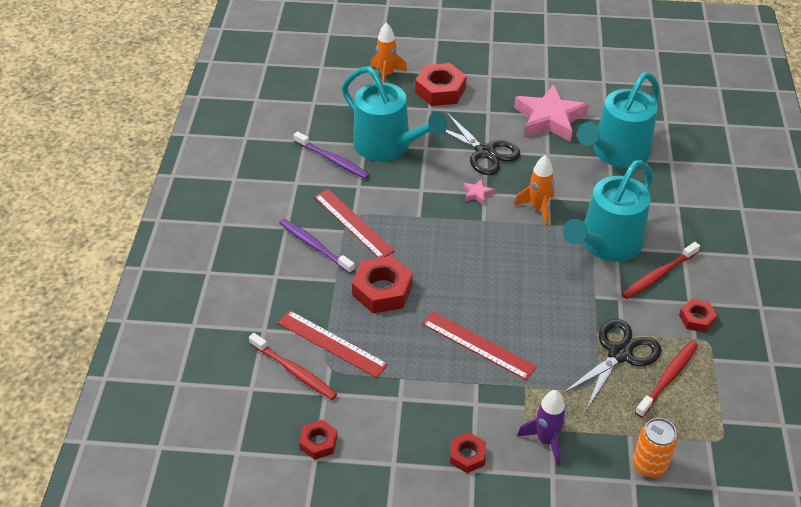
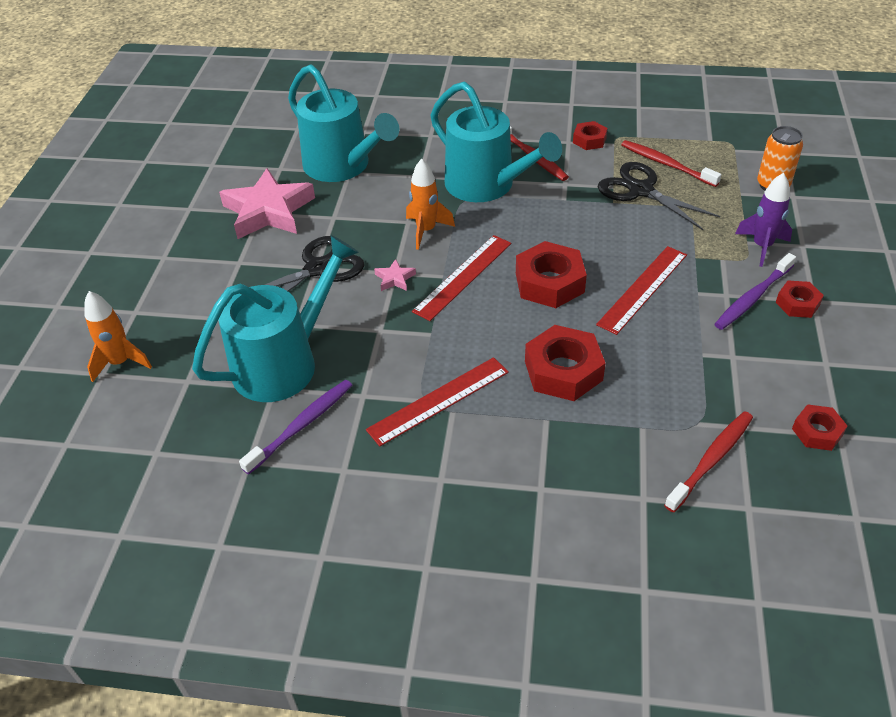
camera: 85 degrees left, 0 degrees up
red ruler [278,310,388,378] -> red ruler moved to [412,235,511,321]
purple toothbrush [279,219,355,274] -> purple toothbrush moved to [714,253,796,330]
red nut [415,63,467,106] -> red nut moved to [516,241,587,308]

